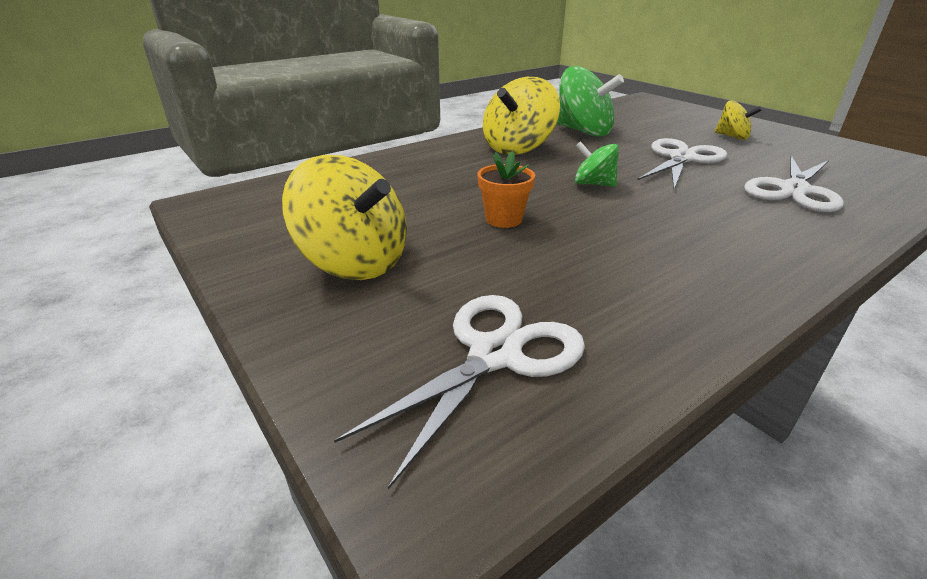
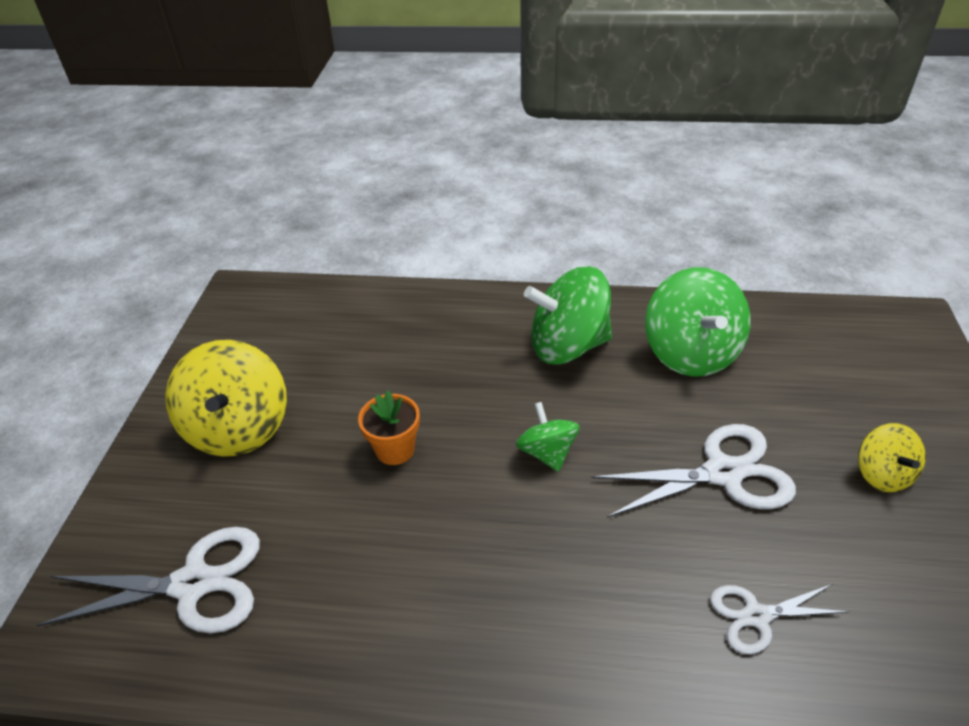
camera: 45 degrees right, 10 degrees up
yellow spinning top [483,77,560,155] -> green spinning top [524,266,612,364]
white scissors [744,155,844,212] -> white scissors [710,584,849,654], size x0.59

